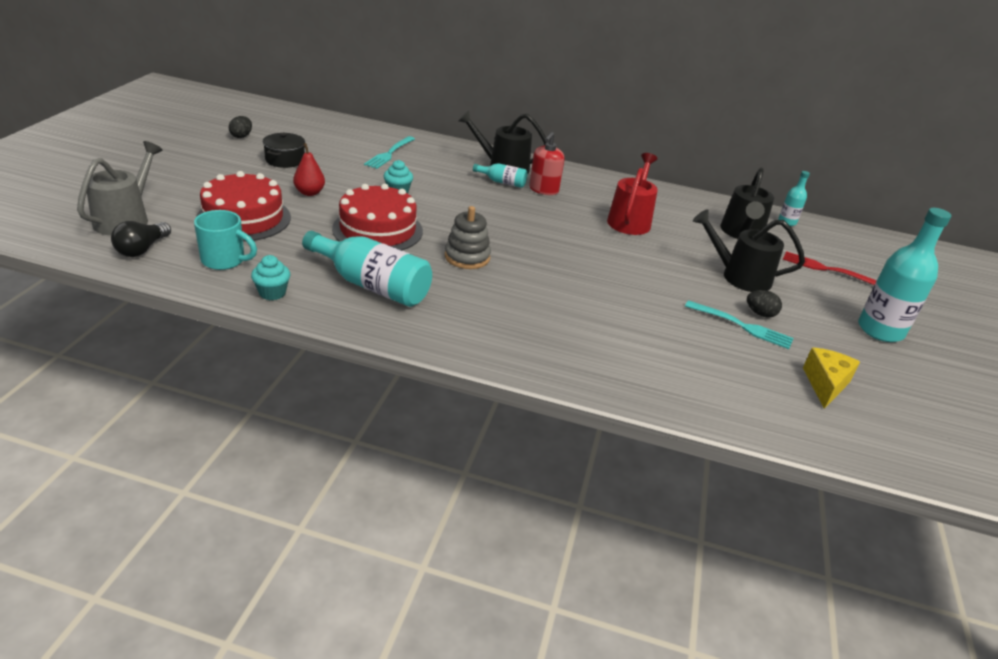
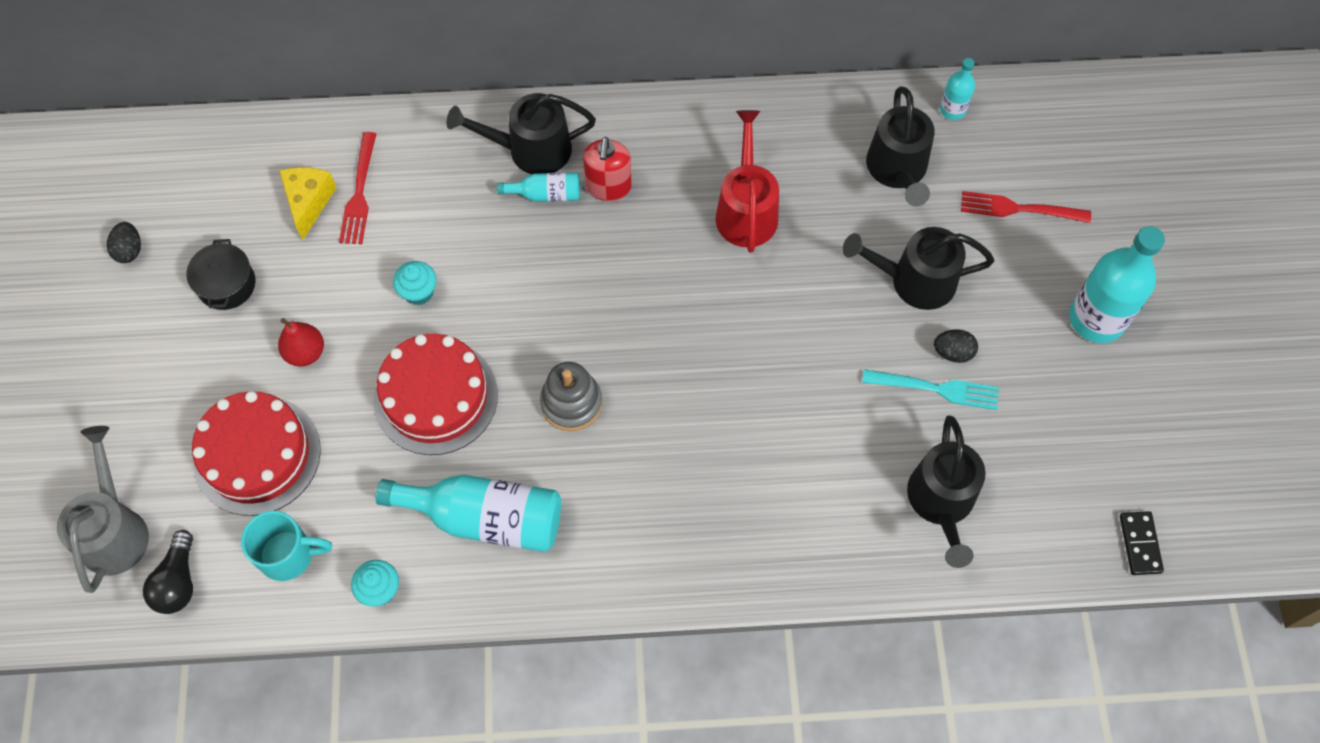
camera: 15 degrees left, 30 degrees up
turquoise fork [364,136,415,169] -> red fork [339,132,376,244]
yellow cheese [803,348,860,409] -> yellow cheese moved to [280,167,337,240]
none -> black watering can [907,416,986,568]
none -> black domino [1120,511,1164,575]

